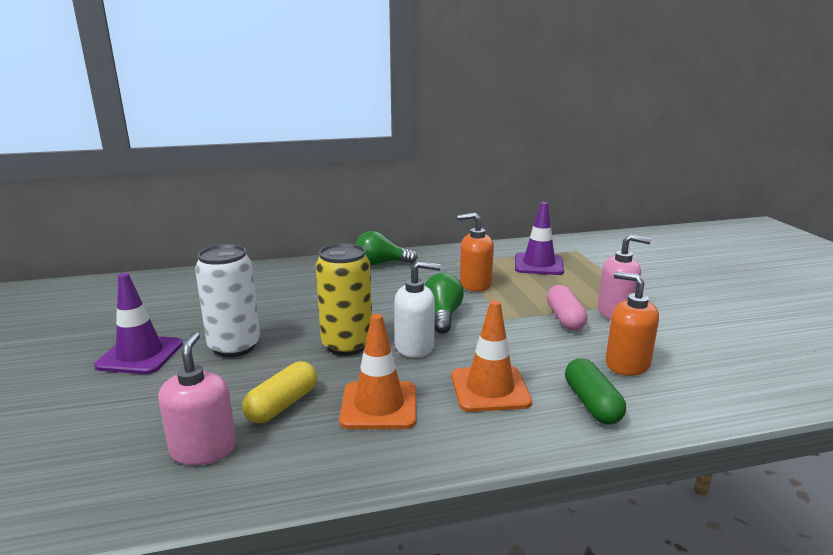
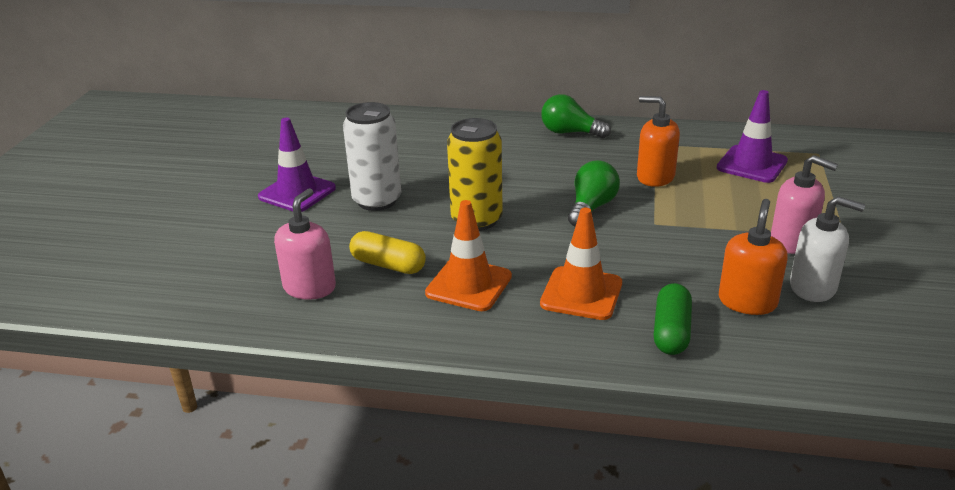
camera: 25 degrees right, 10 degrees up
yellow capsule [242,361,317,423] -> yellow capsule turned 60 degrees clockwise [349,231,426,274]
white soap dispenser [394,261,441,358] -> white soap dispenser moved to [790,196,865,302]
pink capsule [547,285,588,331] -> none
orange soap dispenser [605,272,659,376] -> orange soap dispenser turned 45 degrees clockwise [719,199,788,315]

